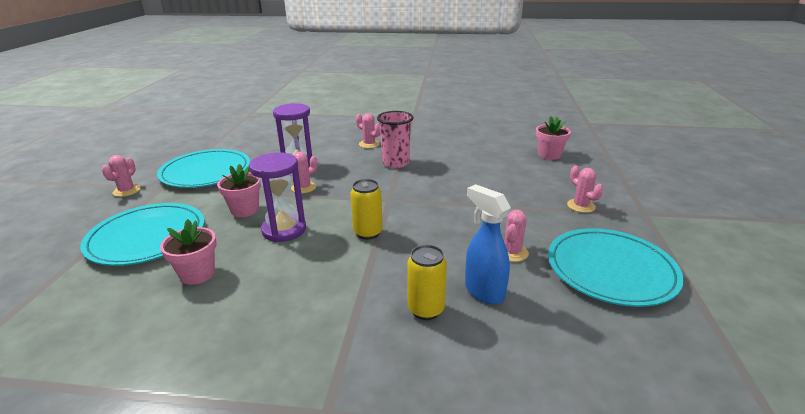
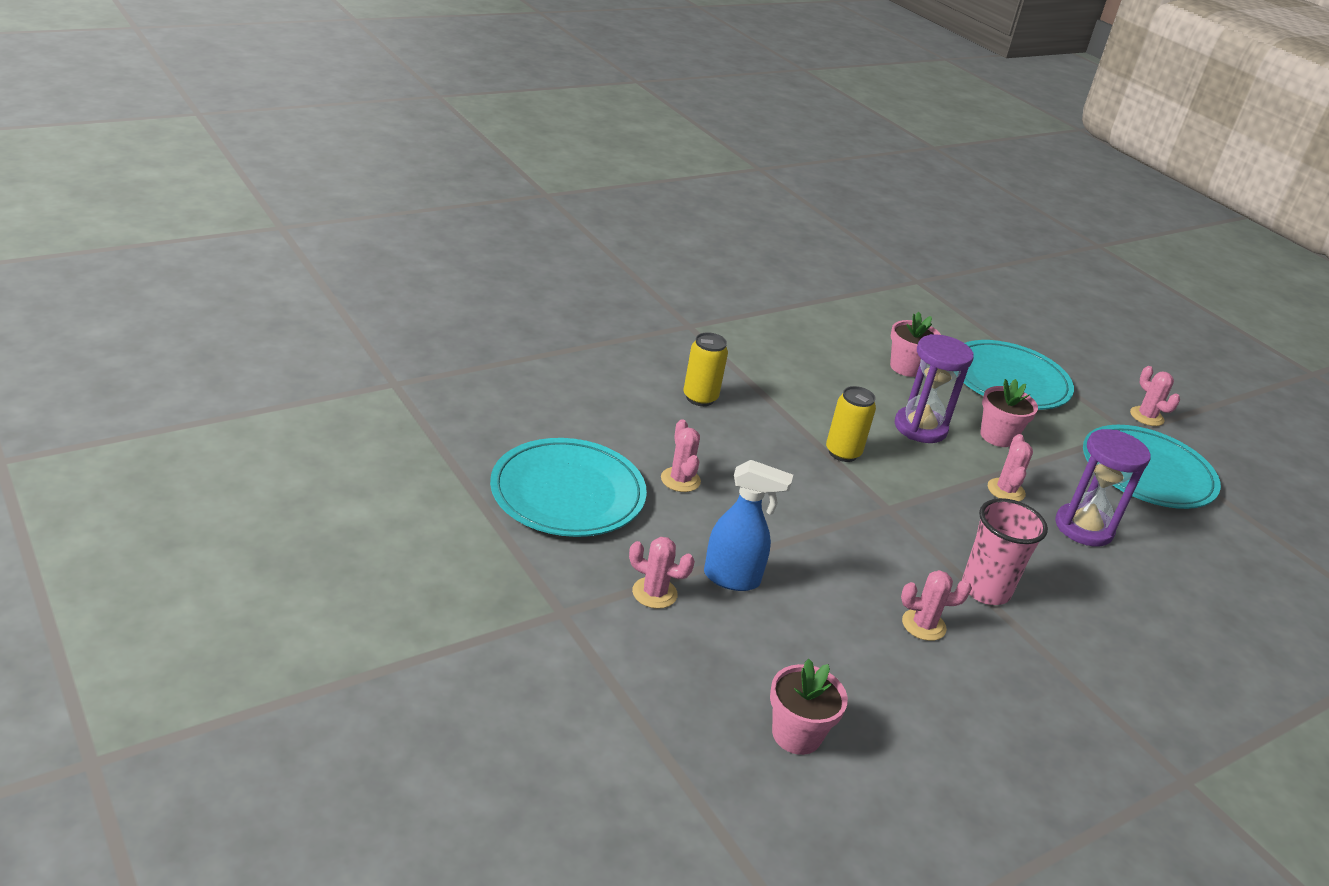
camera: 135 degrees right, 5 degrees up
pink cactus [356,113,380,148] -> pink cactus moved to [901,570,972,641]
blue spray bottle [465,184,511,304] -> blue spray bottle moved to [704,460,793,591]

